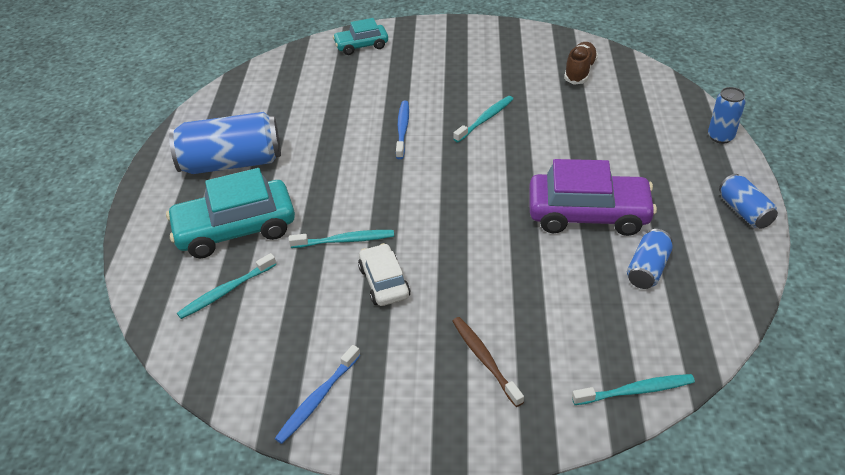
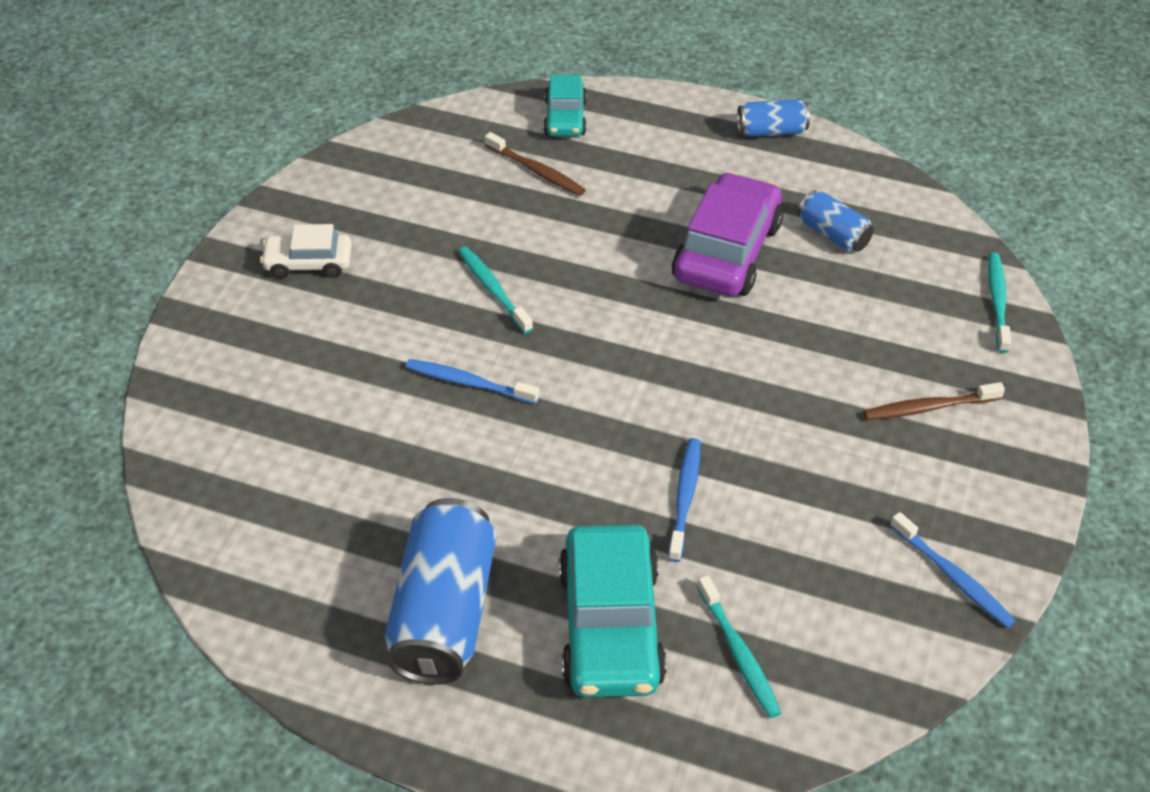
camera: 75 degrees left, 5 degrees up
turquoise toothbrush [289,230,394,248] -> blue toothbrush [668,438,701,562]
turquoise car [333,18,388,55] -> turquoise car moved to [543,75,587,136]
white car [358,243,410,306] -> white car moved to [260,224,352,279]
brown shoe [564,42,598,85] -> none
blue can [708,87,746,144] -> none
none -> brown toothbrush [485,132,586,196]

